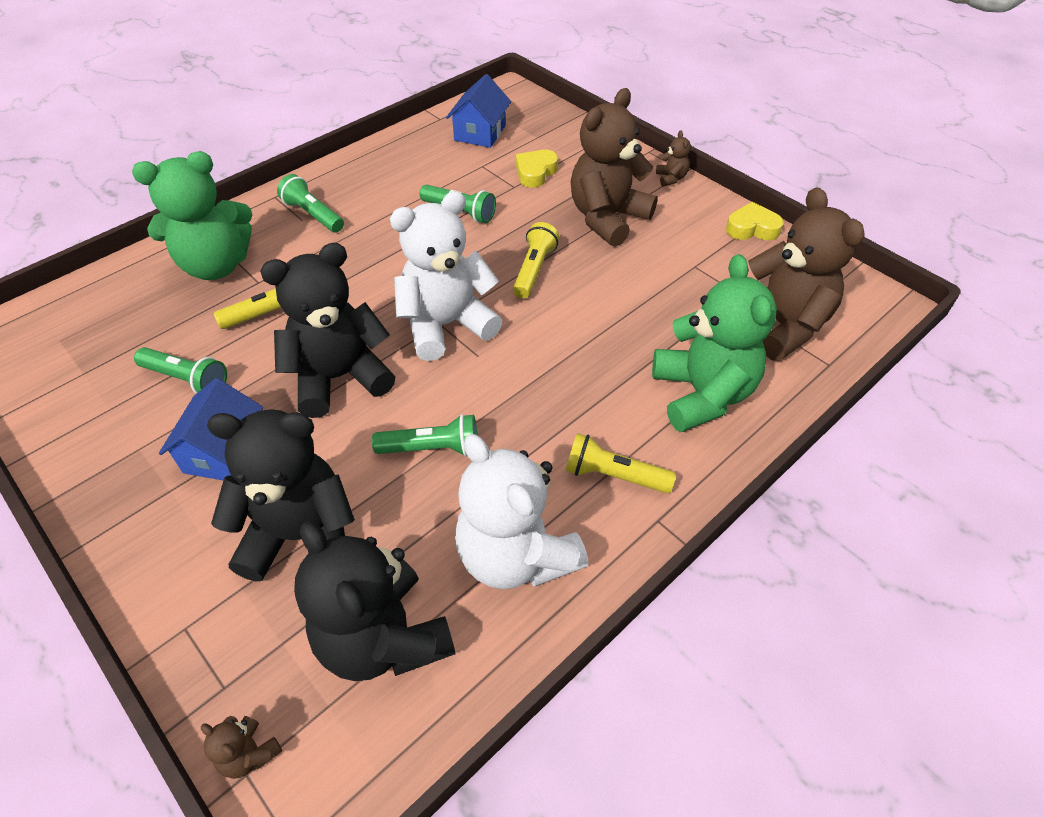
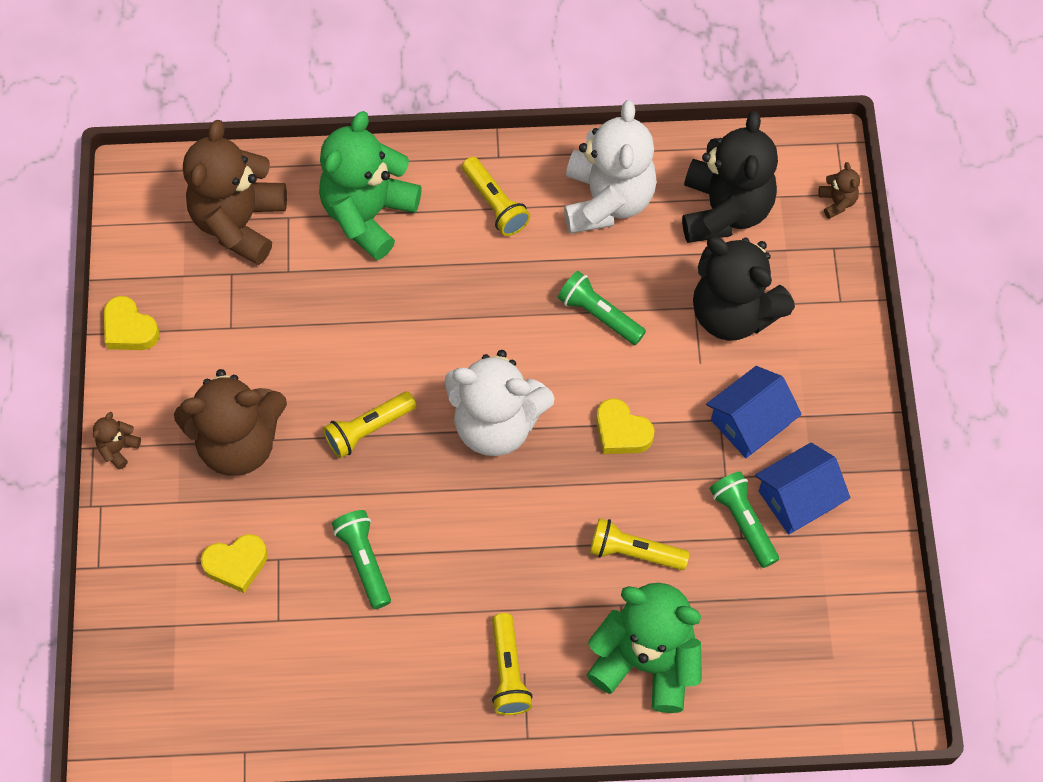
camera: 140 degrees left, 15 degrees up
black teddy bear [260,243,395,418] -> yellow heart [596,398,654,454]
green flashlight [277,174,344,233] -> yellow flashlight [492,613,533,715]
blue house [446,74,511,148] -> blue house moved to [755,443,850,535]

